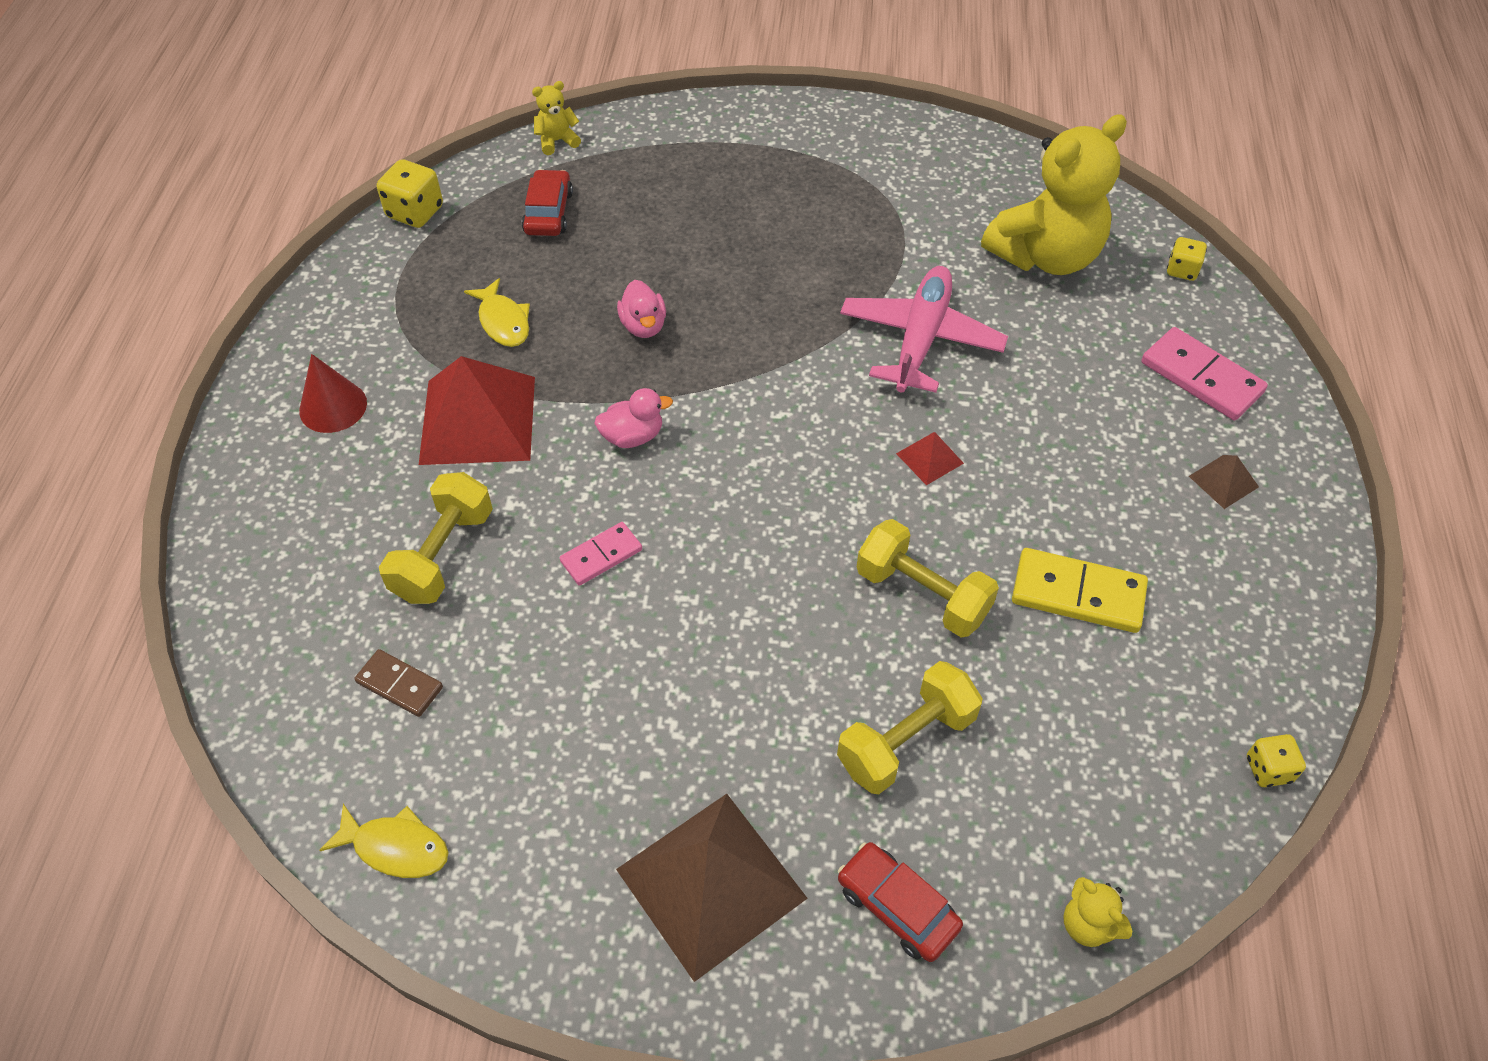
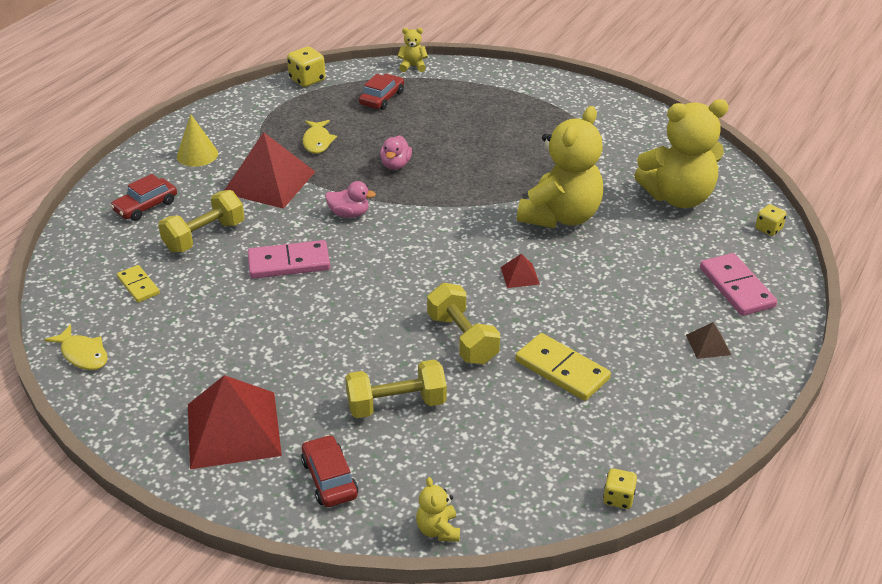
camera: 25 degrees right, 15 degrees down
red cone [299,354,367,433] -> yellow cone [177,114,218,167]
brown domino [354,649,443,717] -> yellow domino [117,265,160,303]
pink domino [560,522,642,586] -> pink domino [248,240,330,279], size x1.64
brown pyramid [616,794,808,982] -> red pyramid [188,375,282,469]
pink plane [840,266,1008,393] -> yellow teddy bear [517,106,603,228]
none -> red car [110,174,177,221]

